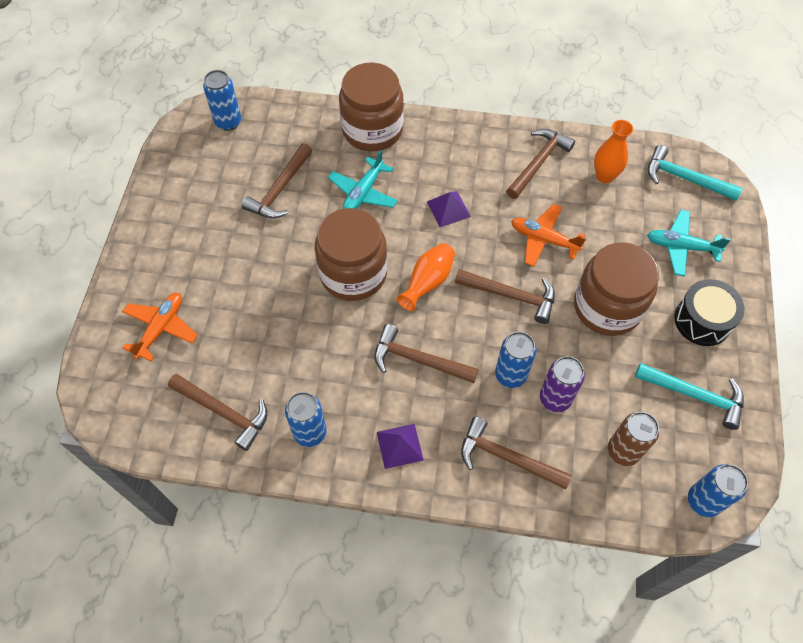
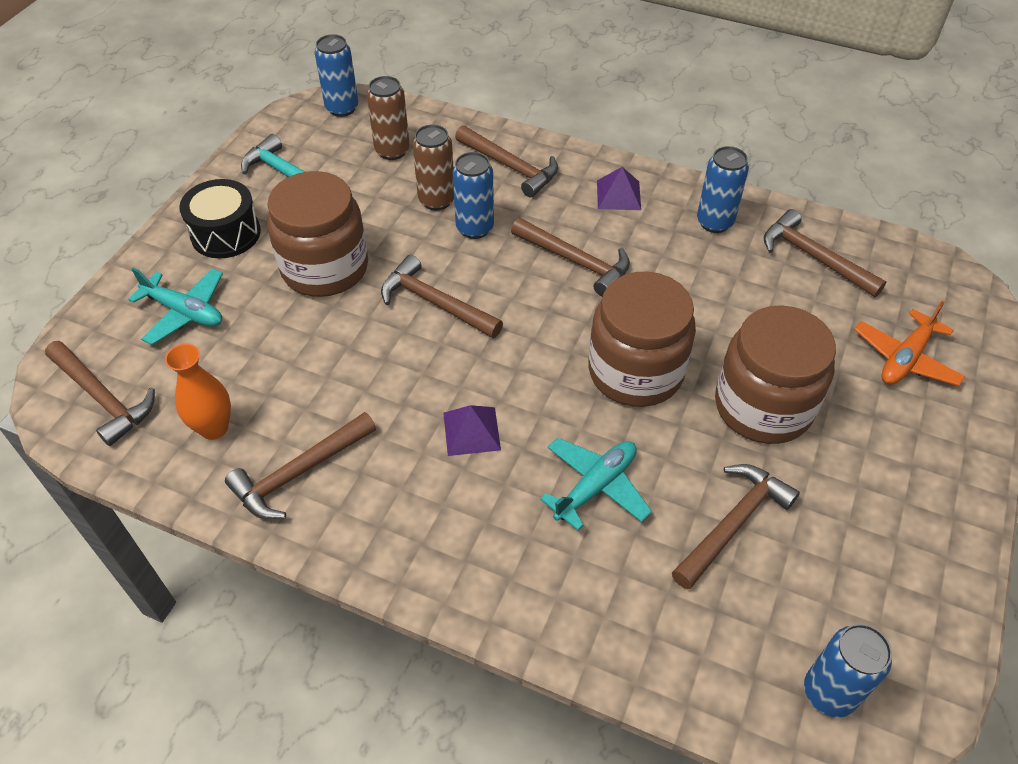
camera: 165 degrees left, 10 degrees down
brown jar [339,62,404,151] -> brown jar moved to [715,305,836,444]
orange vase [397,243,455,311] -> none
orange plane [511,204,586,267] -> none
purple can [540,356,585,412] -> brown can [413,124,454,210]
turquoise hammer [648,145,743,201] -> brown hammer [45,341,155,446]

